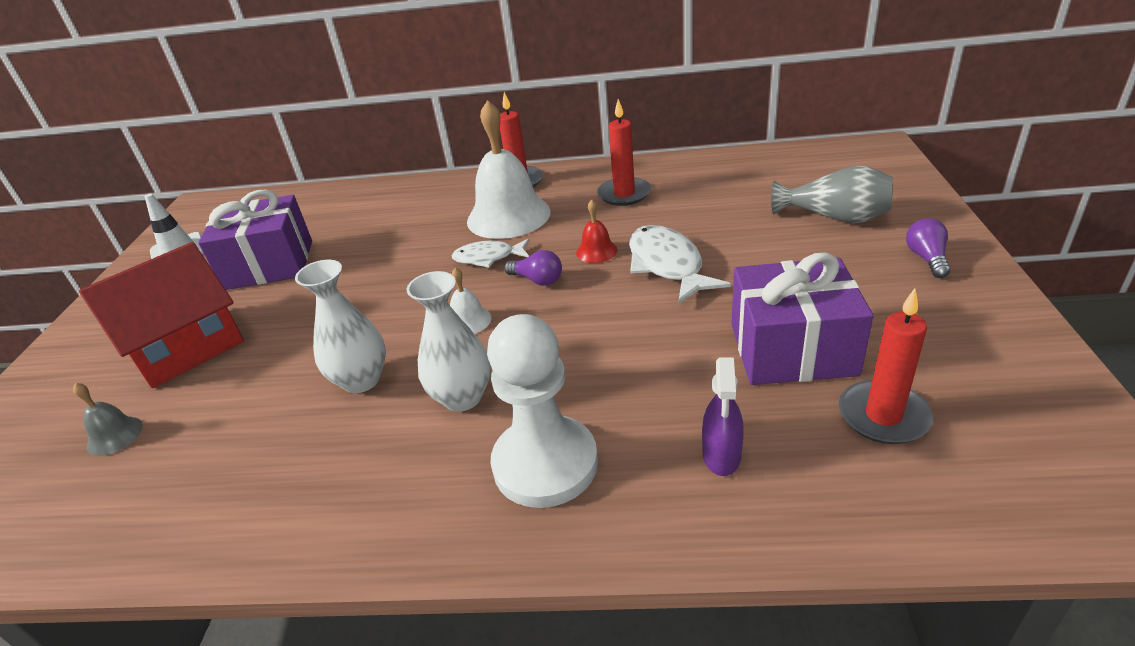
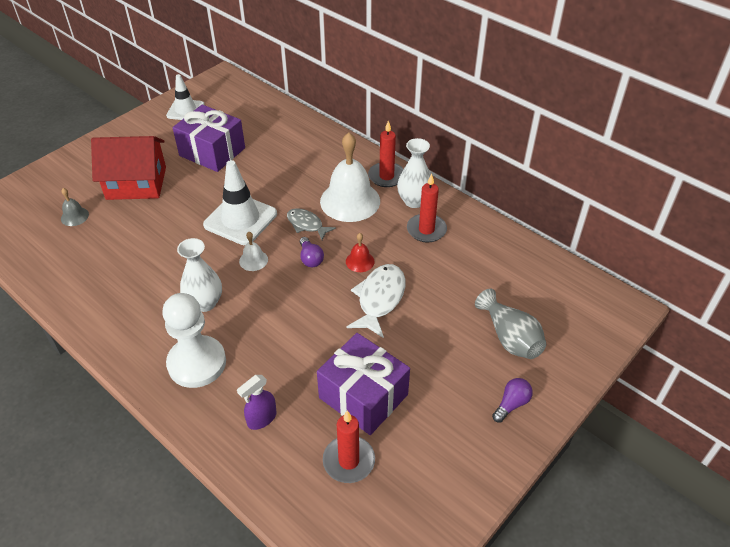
camera: 35 degrees right, 10 degrees up
white vase [295,260,386,393] -> white vase moved to [397,138,431,208]
white fish [452,239,529,268] -> grey fish [287,208,336,240]
none -> white traffic cone [203,160,277,245]

